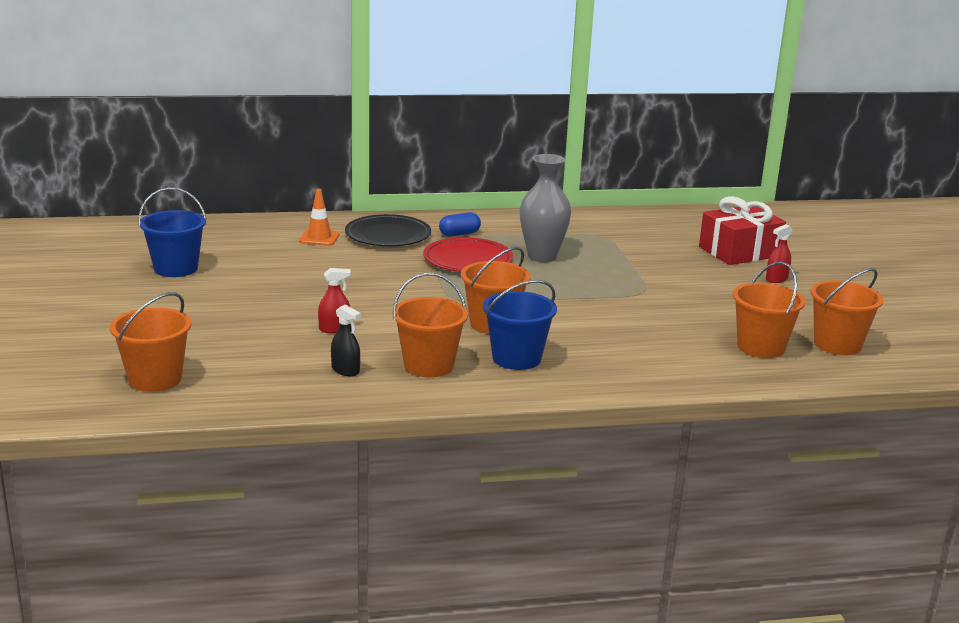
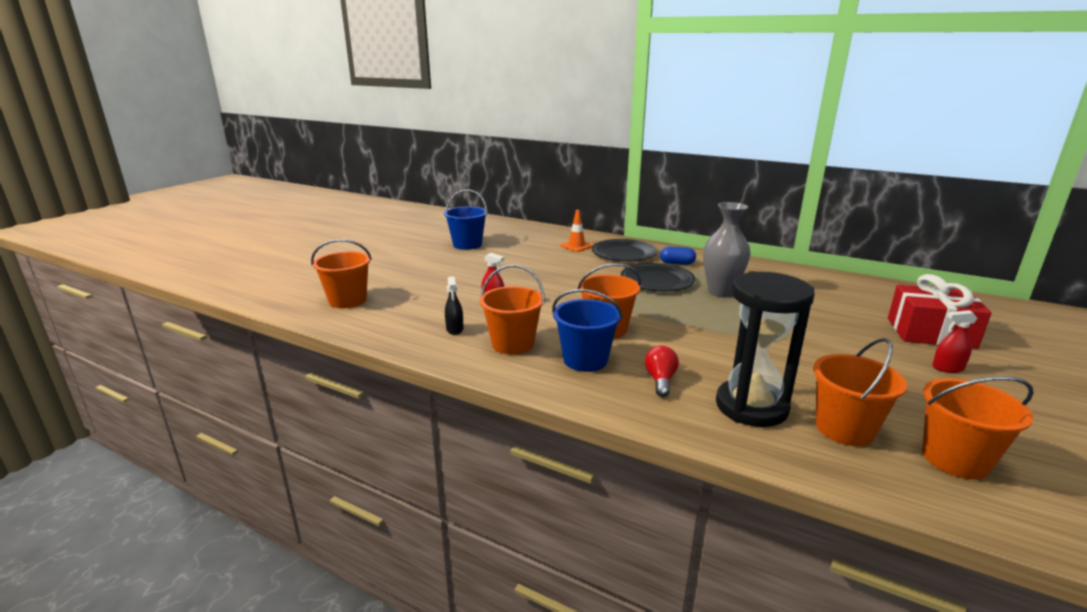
camera: 40 degrees right, 0 degrees up
red plate [423,237,513,272] -> black plate [621,263,695,291]
none -> red light bulb [645,346,679,397]
none -> black hourglass [716,271,815,427]

